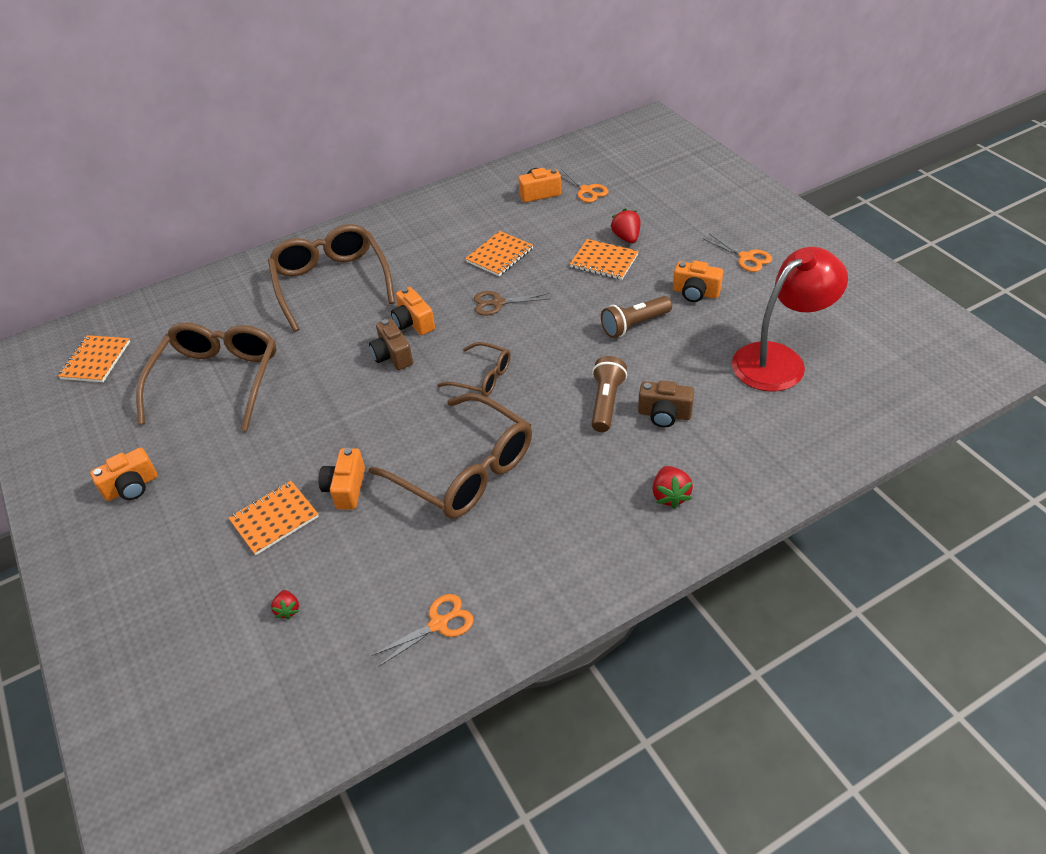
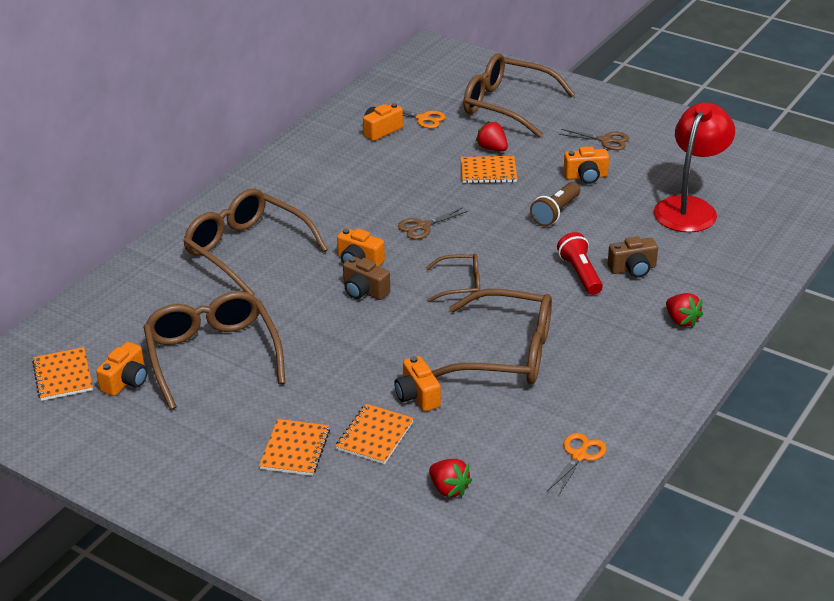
camera: 30 degrees left, 10 degrees down
orange camera [90,447,158,501] -> orange camera moved to [96,342,148,396]
red strawberry [271,590,299,620] -> red strawberry [429,459,472,498], size x1.59
orange notebook [465,231,533,276] -> orange notebook moved to [259,419,330,476]
brown flashlight [591,356,627,432] -> red flashlight [557,232,603,295]
orange scissors [704,234,772,272] -> brown scissors [559,129,629,150]
none -> brown glasses [463,53,575,138]

